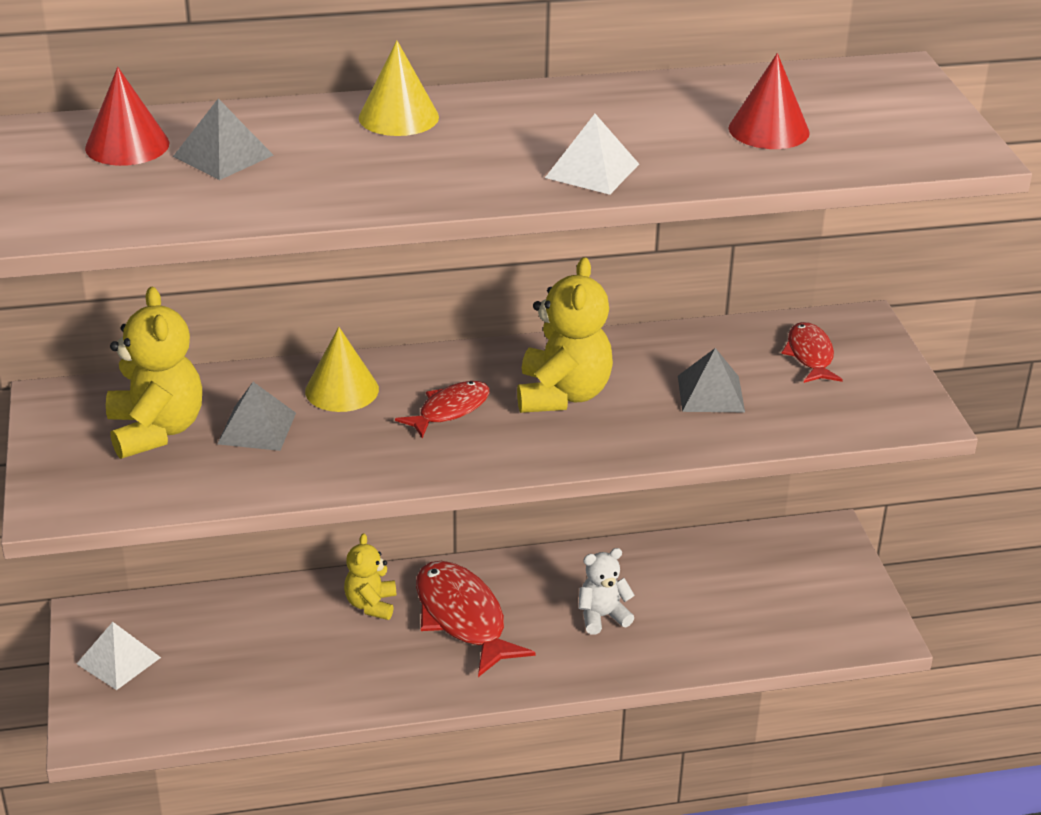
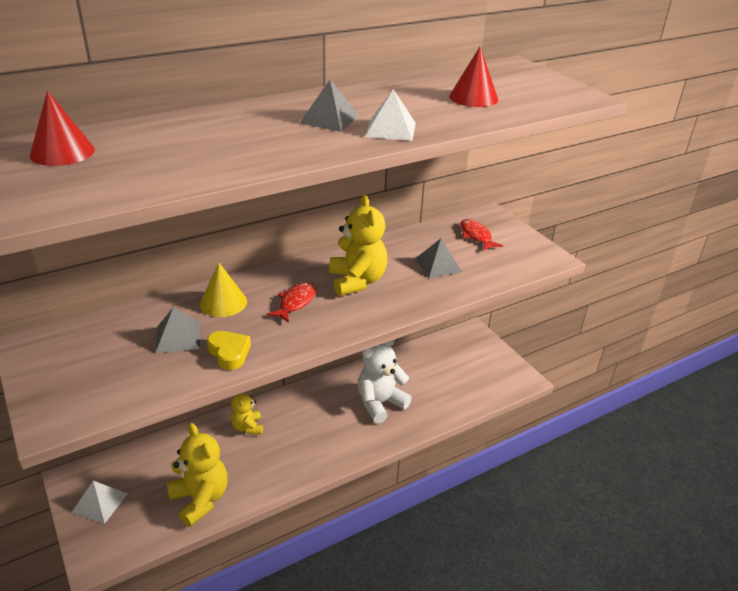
camera: 20 degrees left, 0 degrees up
yellow teddy bear [106,287,202,459] -> yellow teddy bear moved to [167,423,228,527]
grey pyramid [173,99,273,180] -> grey pyramid moved to [300,80,359,132]
yellow cone [359,40,439,136] -> none
red fish [416,561,535,677] -> none
white teddy bear [578,548,635,635] -> white teddy bear [358,339,412,423], size x1.67
none -> yellow heart [207,331,251,370]

